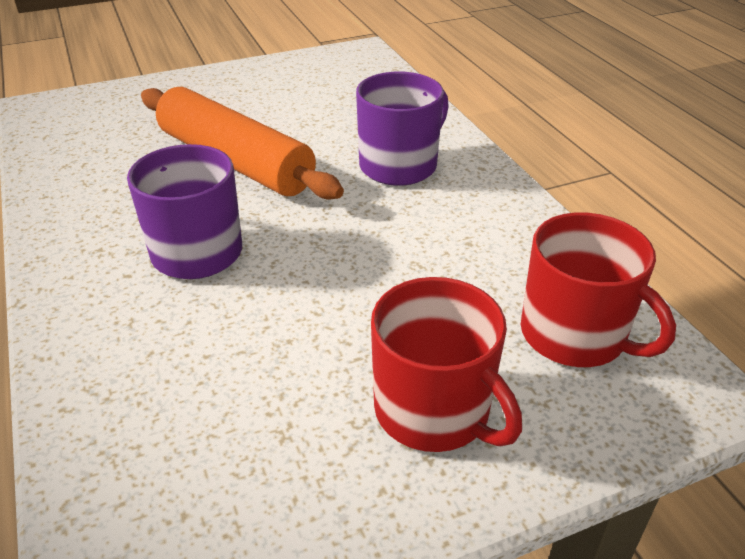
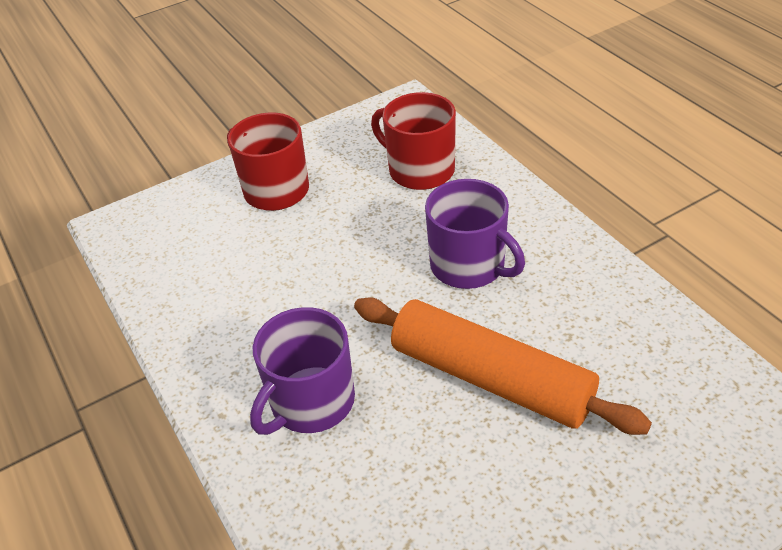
camera: 175 degrees right, 5 degrees up
red mug [521,212,676,367] -> red mug moved to [371,92,456,190]

